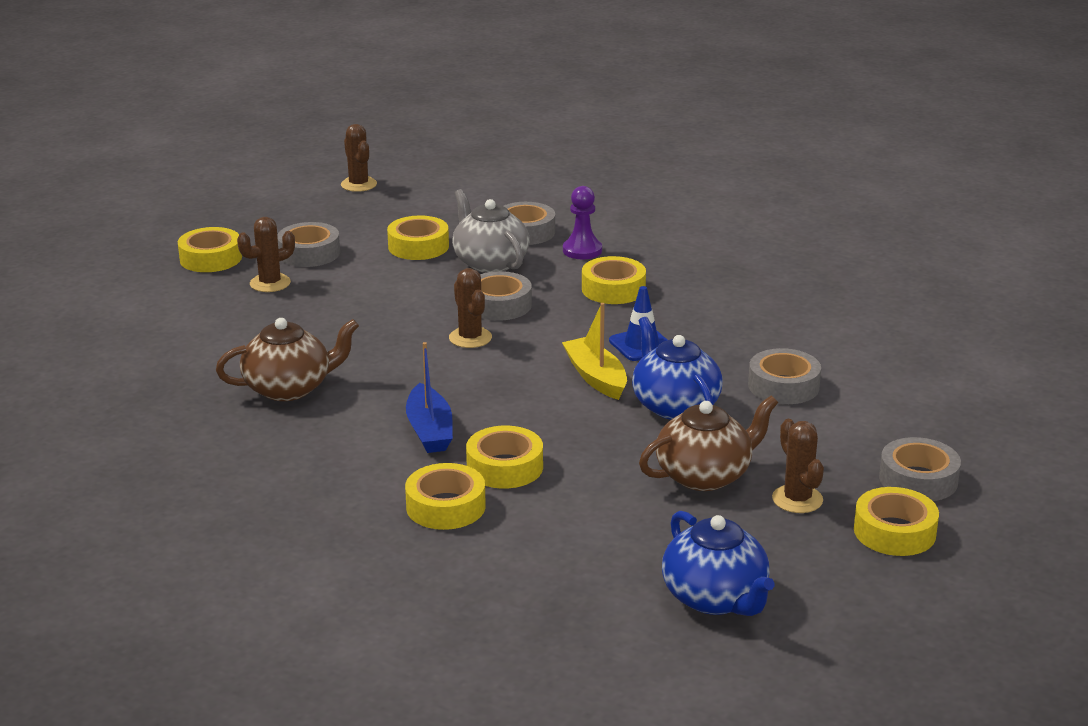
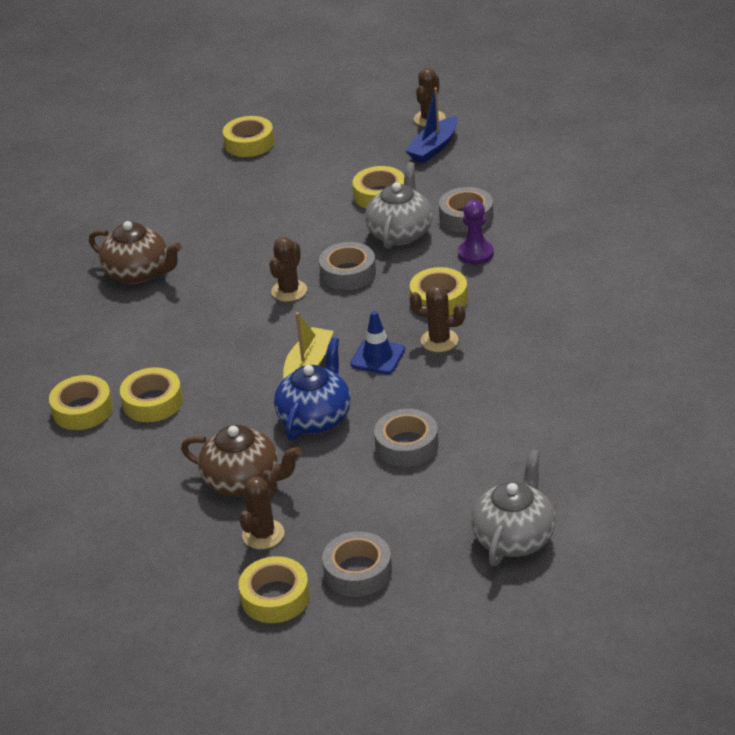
camera: 50 degrees right, 10 degrees up
brown cactus [237,217,295,292] -> brown cactus moved to [410,285,465,352]
grey tape [277,222,340,267] -> none
blue boat [406,342,453,453] -> blue boat moved to [405,88,458,163]
blue teapot [662,511,774,616] -> none
none -> grey teapot [471,449,555,566]

